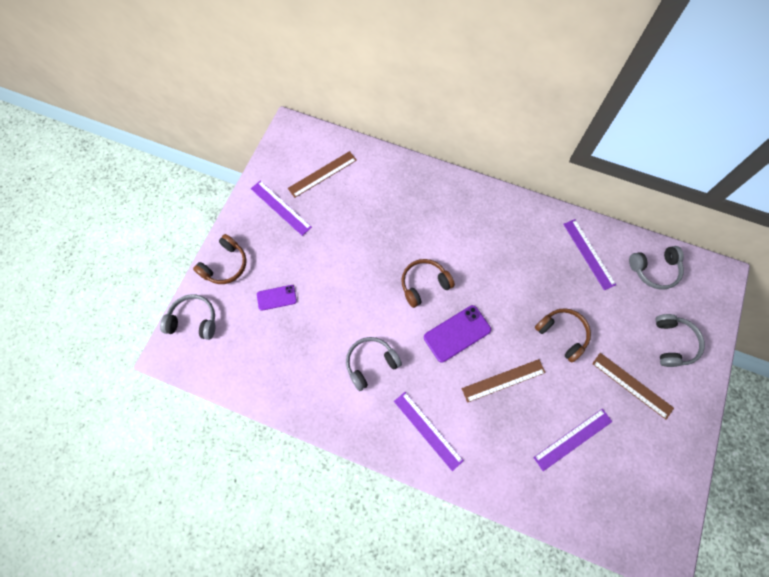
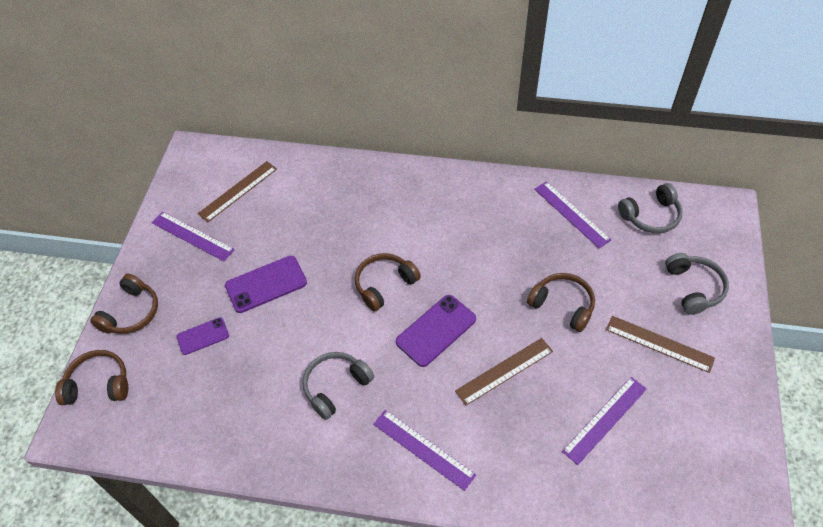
camera: 10 degrees left, 15 degrees down
grey headphones [160,294,215,340] -> brown headphones [55,350,128,405]
none -> purple phone [225,256,307,313]

